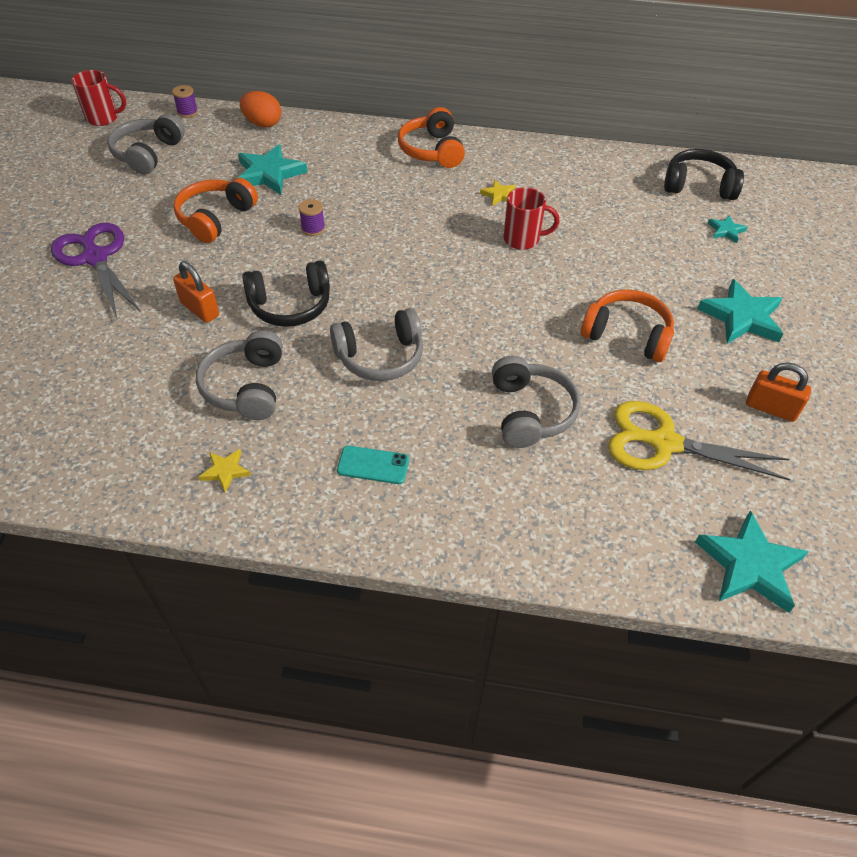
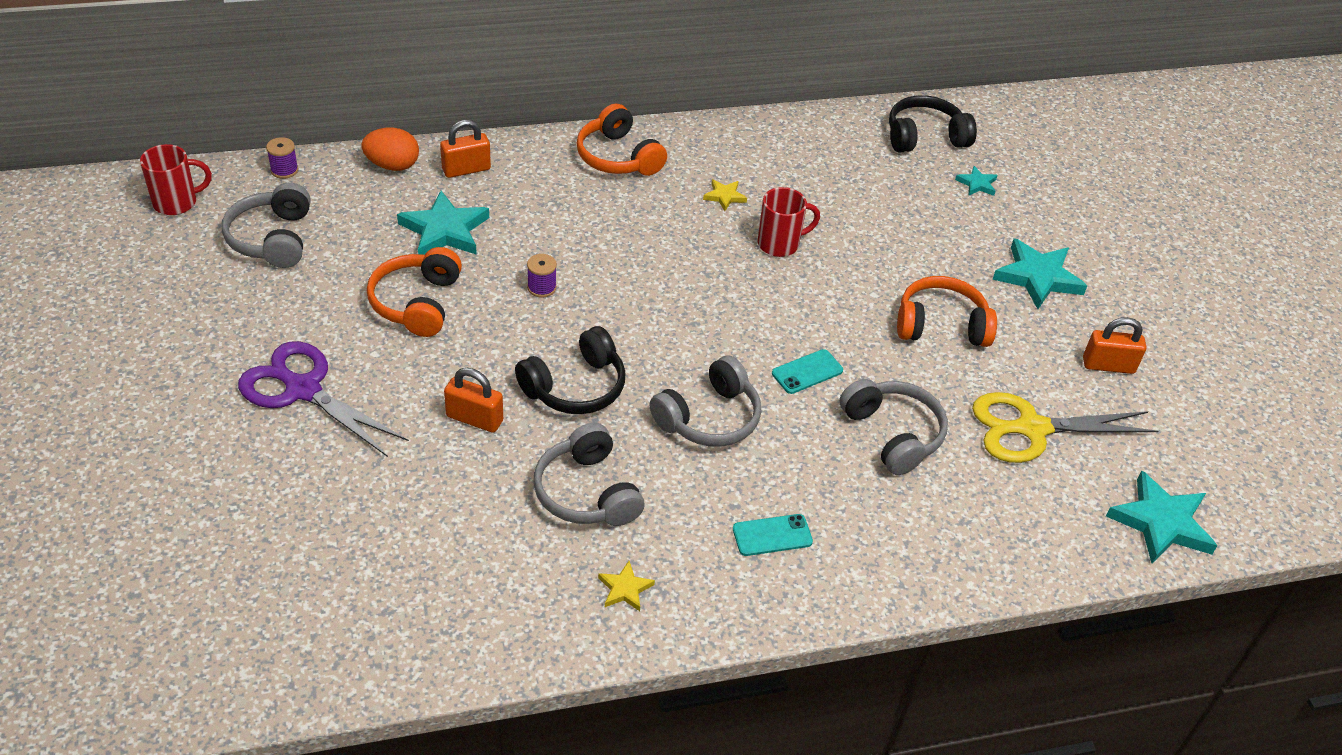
camera: 25 degrees left, 5 degrees down
none -> orange padlock [440,120,491,178]
none -> turquoise phone [772,349,843,394]

